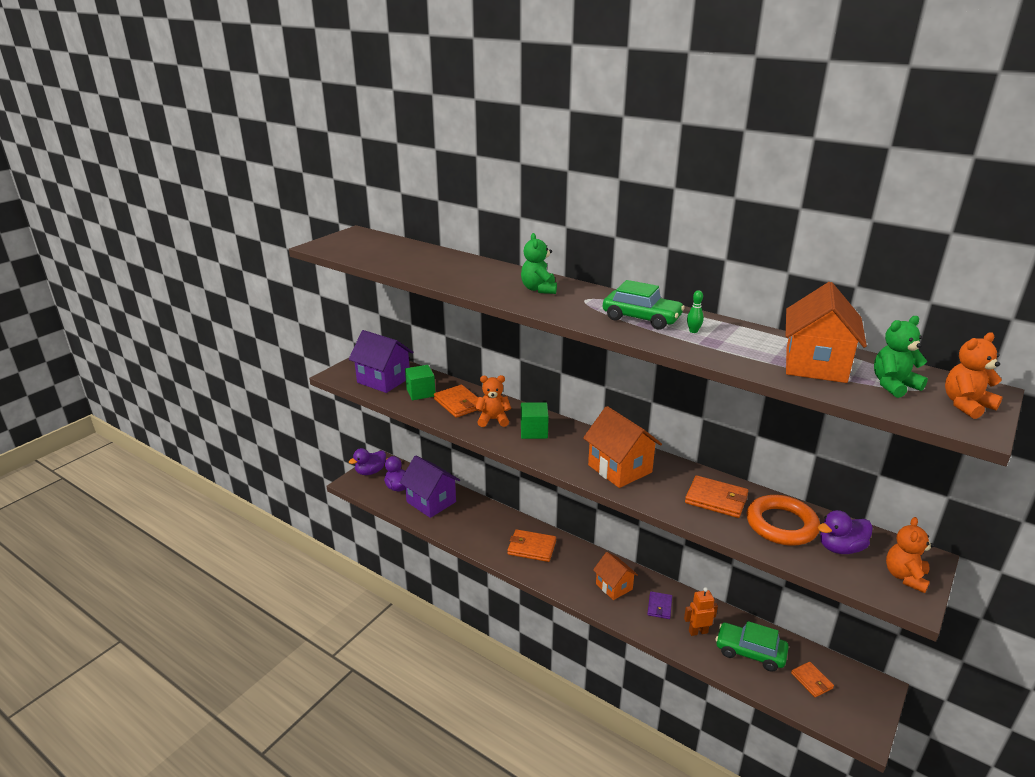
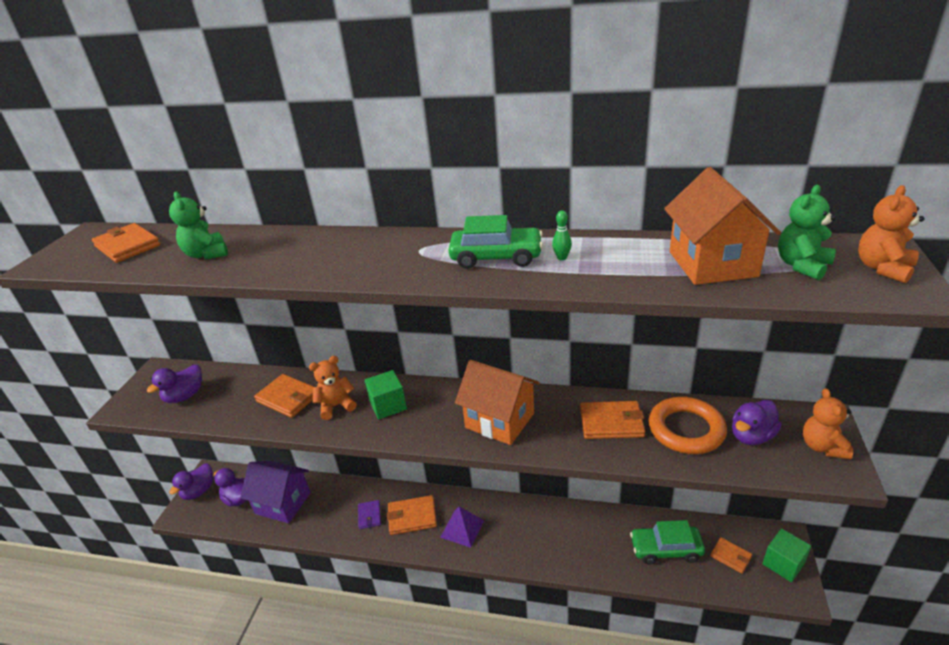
camera: 20 degrees left, 5 degrees up
purple house [349,330,414,393] -> purple duck [147,364,202,403]
green cube [405,365,435,400] -> green cube moved to [762,528,811,582]
green teddy bear [521,233,557,294] -> green teddy bear moved to [169,191,228,260]
orange house [593,552,638,600] -> none
purple wallet [647,591,672,619] -> purple wallet moved to [358,500,381,529]
orange robot [684,587,718,636] -> none
none -> orange wallet [92,223,161,263]
none -> purple pyramid [440,507,484,548]

